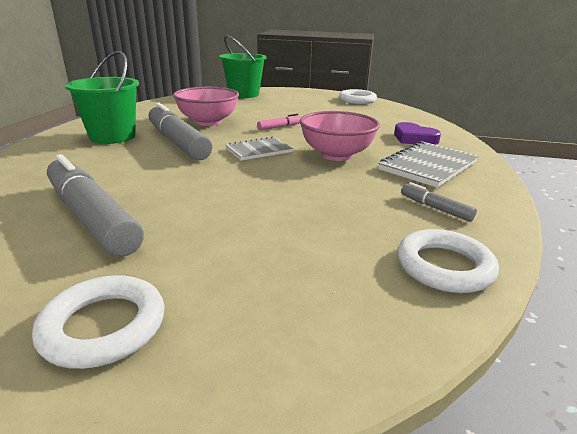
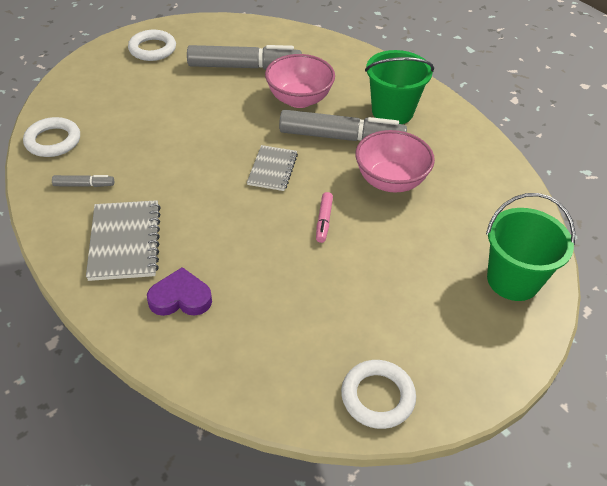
camera: 130 degrees right, 20 degrees up
pink bowl [300,111,380,161] -> pink bowl moved to [265,54,335,108]

